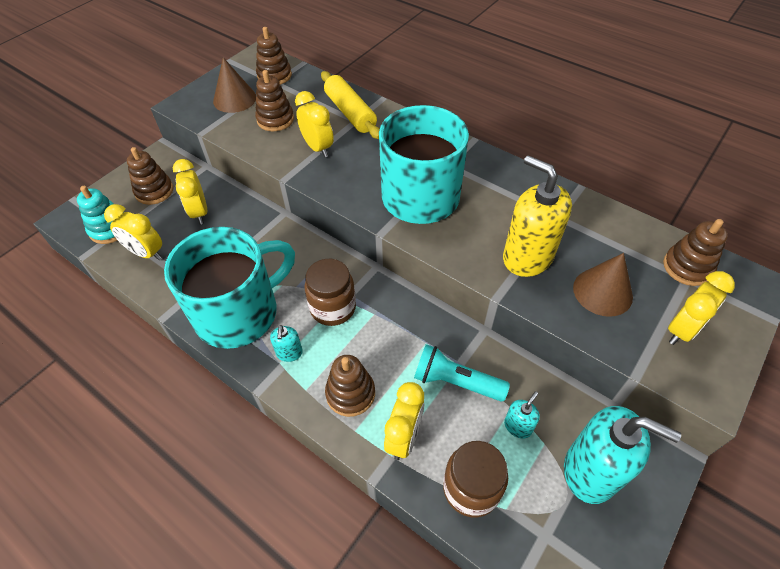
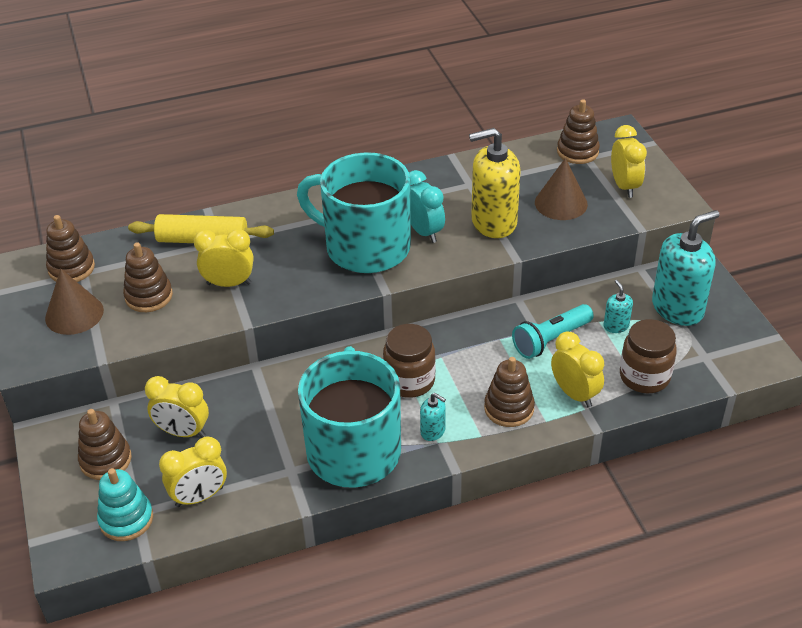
camera: 55 degrees left, 10 degrees down
none -> turquoise clock [409,170,445,243]

